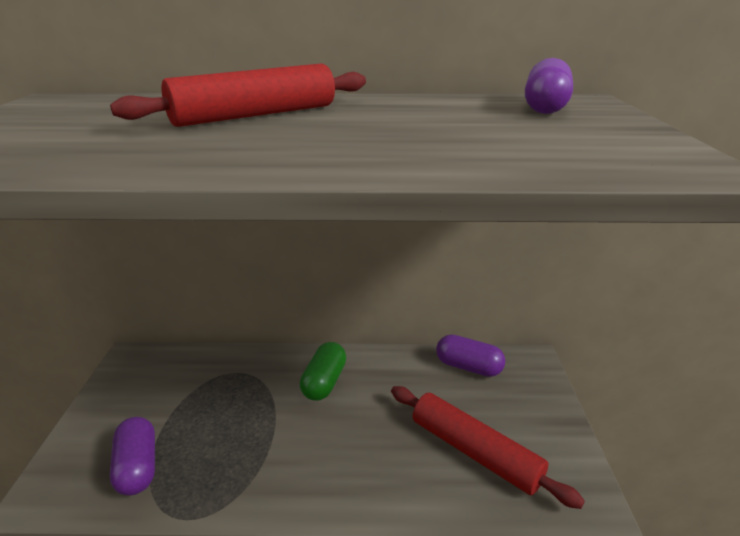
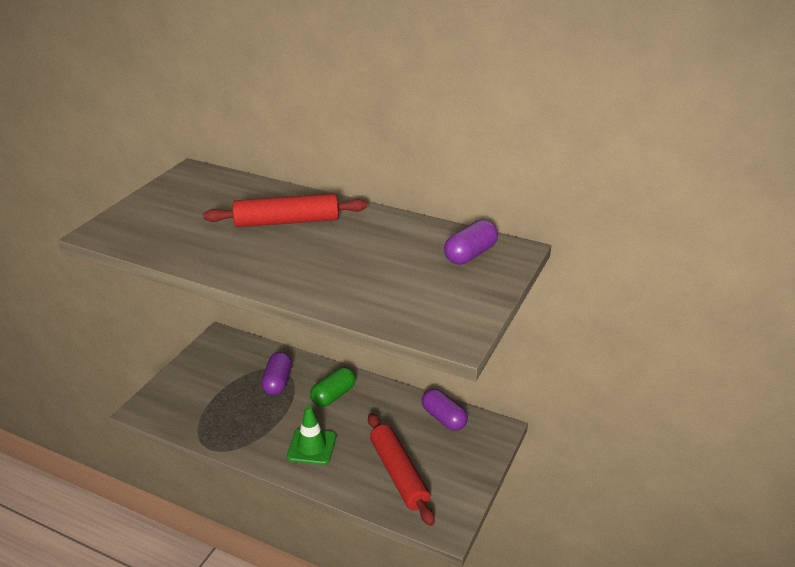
camera: 25 degrees right, 5 degrees up
purple capsule [110,417,155,496] -> purple capsule moved to [262,352,292,395]
none -> green traffic cone [287,406,336,465]

